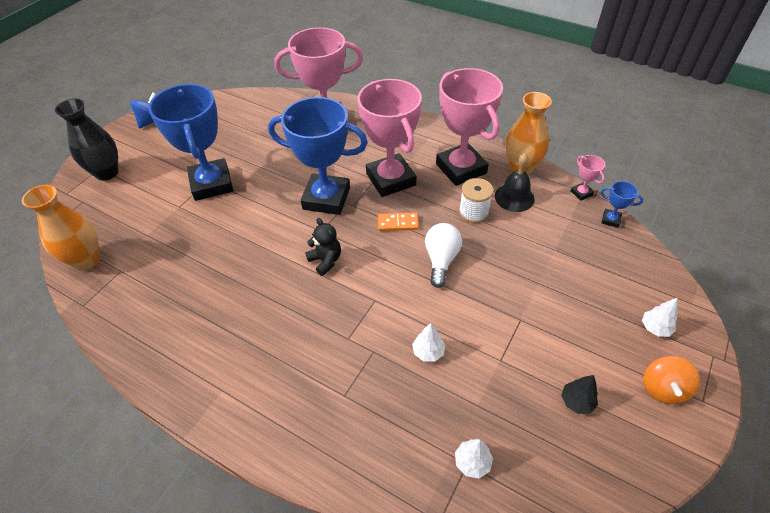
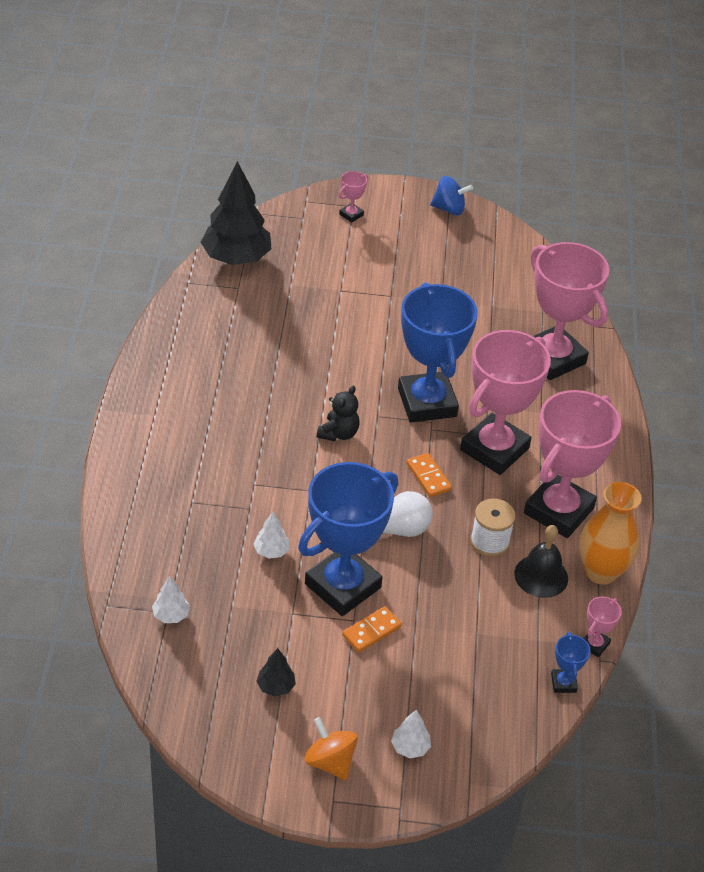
camera: 60 degrees right, 5 degrees down
orange vase [22,185,100,270] -> black tree [201,161,271,265]
black vase [55,98,119,181] -> pink trophy [339,171,368,223]
blue trophy [148,84,233,201] -> blue trophy moved to [298,462,398,616]
orange spinning top [643,356,700,404] -> orange spinning top turned 60 degrees clockwise [304,717,358,780]
none -> orange domino [342,606,402,652]

